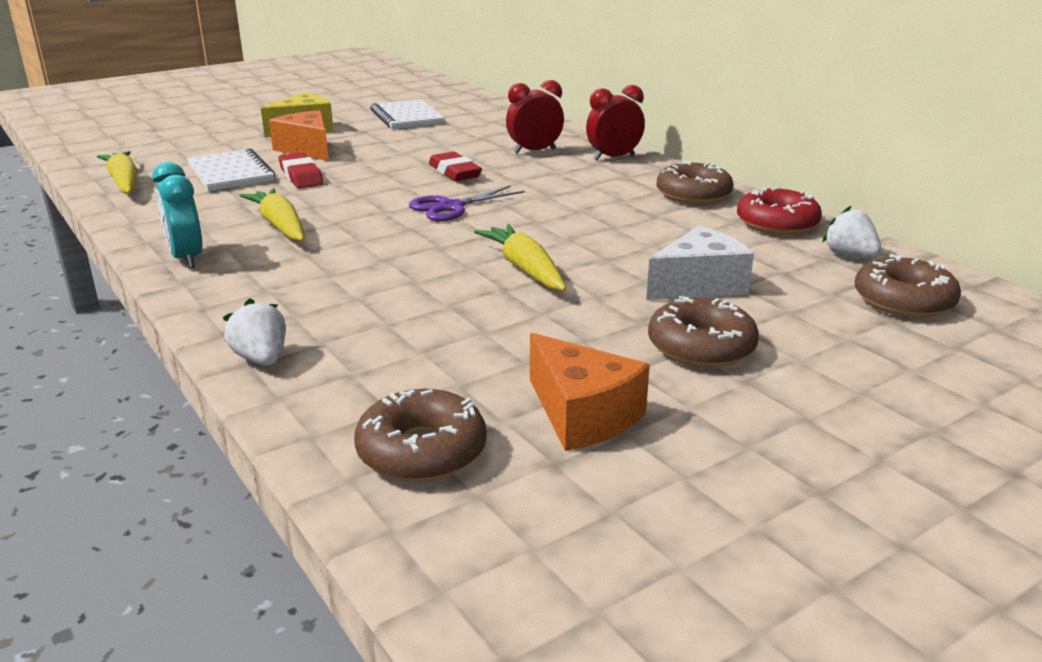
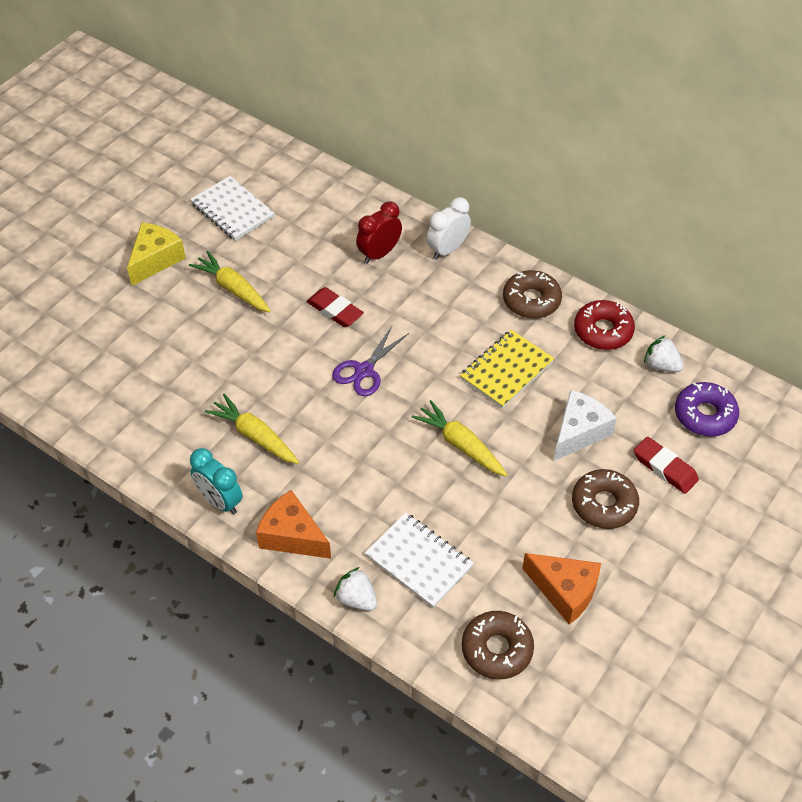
camera: 20 degrees left, 25 degrees up
yellow carrot [97,151,138,194] -> yellow carrot moved to [189,251,271,313]
white notebook [187,148,275,191] -> white notebook moved to [365,512,474,608]
orange cheese [269,110,329,161] -> orange cheese moved to [256,490,331,559]
red eraser [278,152,323,188] -> red eraser moved to [634,437,699,494]
red clock [586,85,645,161] -> white clock [426,197,471,260]
brown donut [855,254,961,318] -> purple donut [675,382,739,437]
none -> yellow notebook [460,330,554,408]

